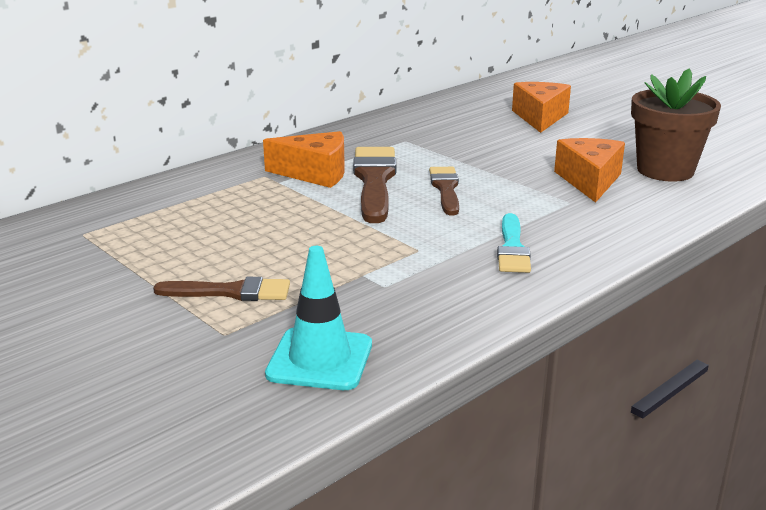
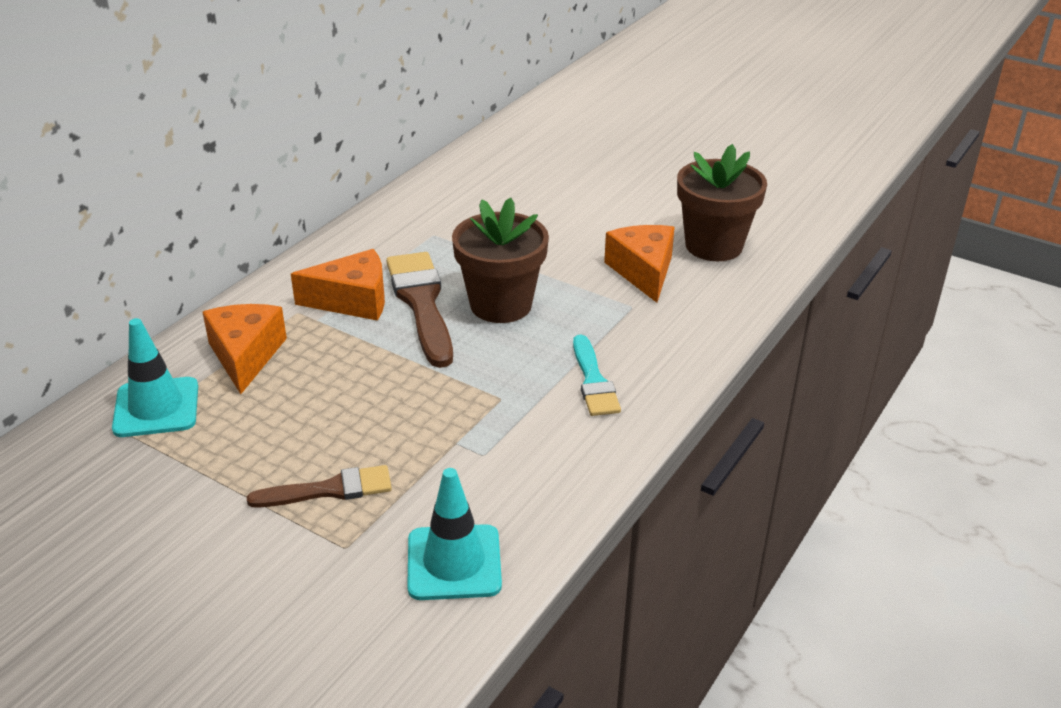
camera: 15 degrees left, 10 degrees up
brown brush [429,167,459,215] -> brown flower pot [452,197,549,323]
orange cheese [512,82,571,133] -> orange cheese moved to [202,304,287,394]
none -> turquoise traffic cone [112,318,198,437]

